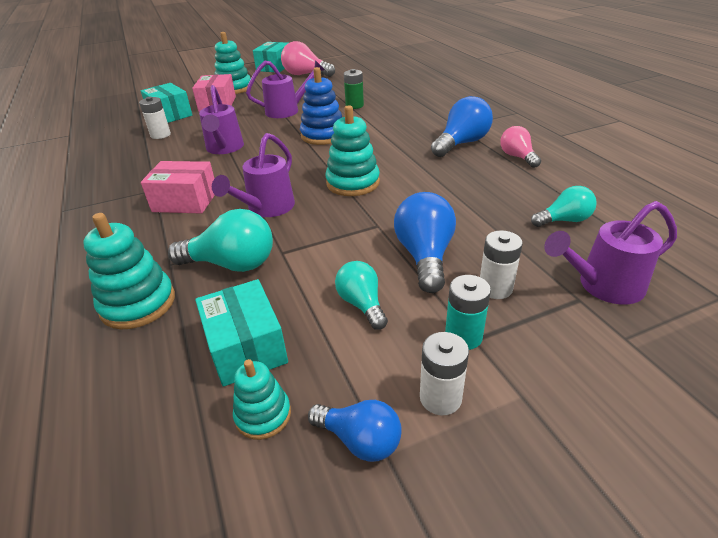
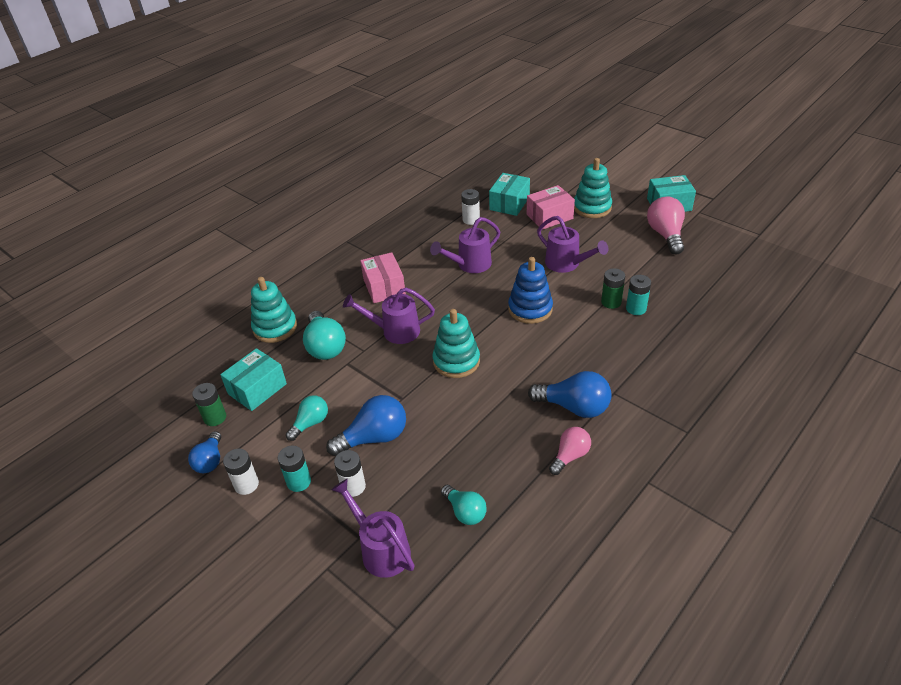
camera: 65 degrees right, 5 degrees up
turquoise stacking toy [233,359,291,440] -> green battery [192,383,226,426]
none -> turquoise battery [626,275,651,315]

